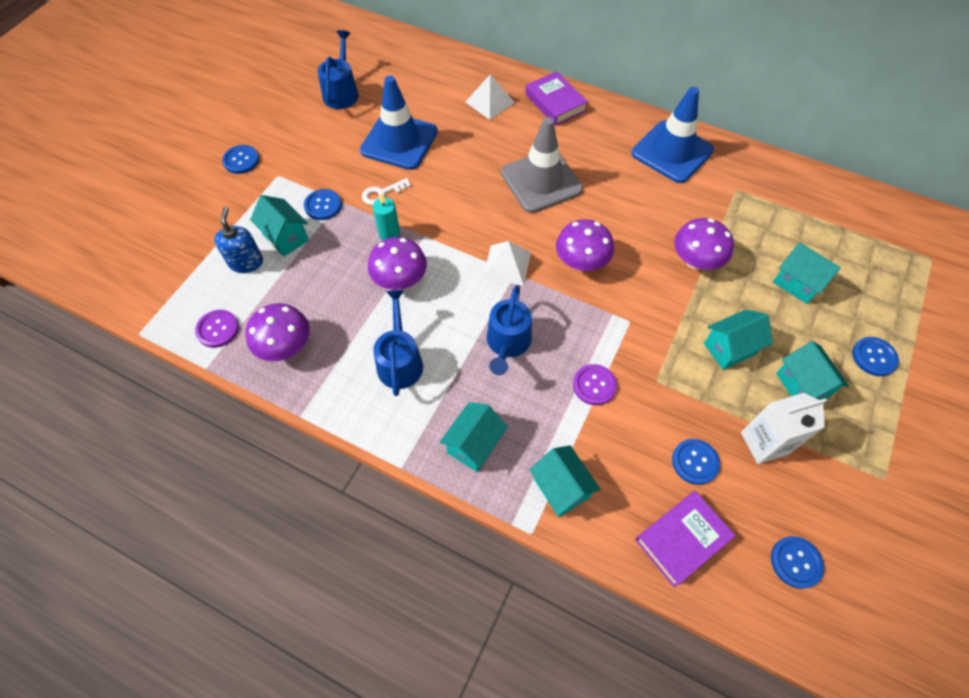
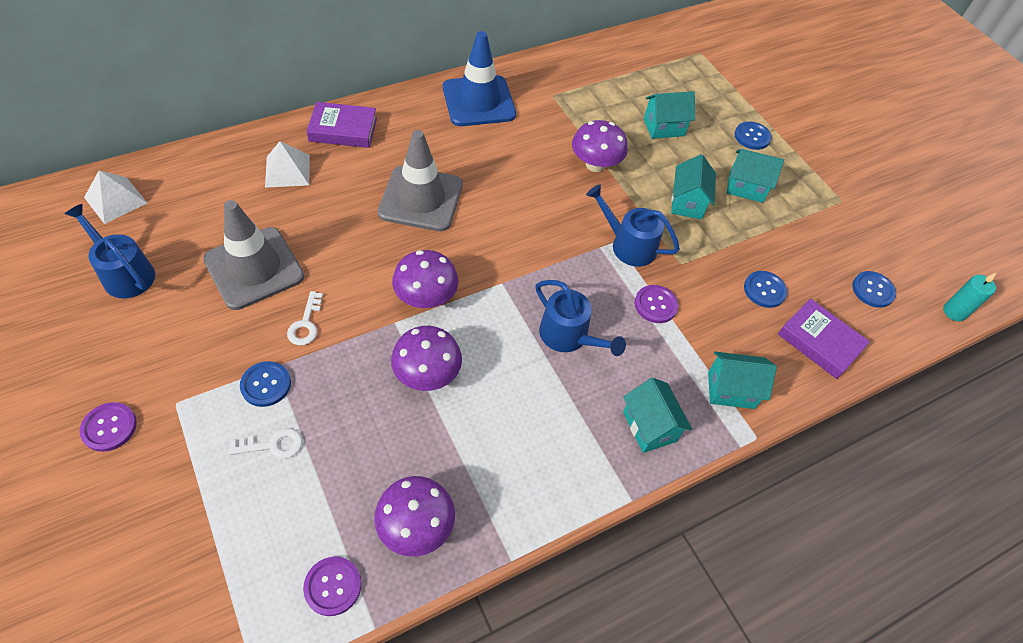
camera: 60 degrees left, 5 degrees down
blue soap dispenser [214,206,263,273] -> none
blue button [222,145,259,174] -> purple button [79,402,137,452]
turquoise house [250,195,309,257] -> white key [228,428,303,459]
blue traffic cone [360,76,438,170] -> grey traffic cone [203,200,304,310]
turquoise candle [373,194,400,240] -> turquoise candle moved to [943,273,996,321]
blue watering can [373,290,423,396] -> blue watering can moved to [586,184,680,267]
white pyramid [483,241,531,286] -> white pyramid moved to [84,170,147,224]
purple mushroom [556,219,614,271] -> purple mushroom moved to [392,250,458,308]
purple book [635,491,736,587] -> purple book turned 45 degrees counterclockwise [778,298,870,379]
white carton [741,393,827,464] -> none

